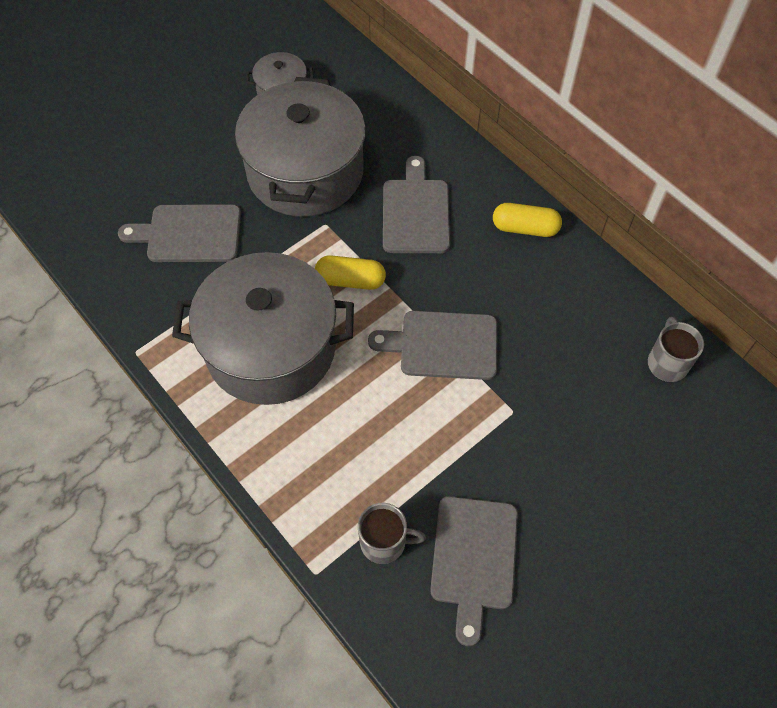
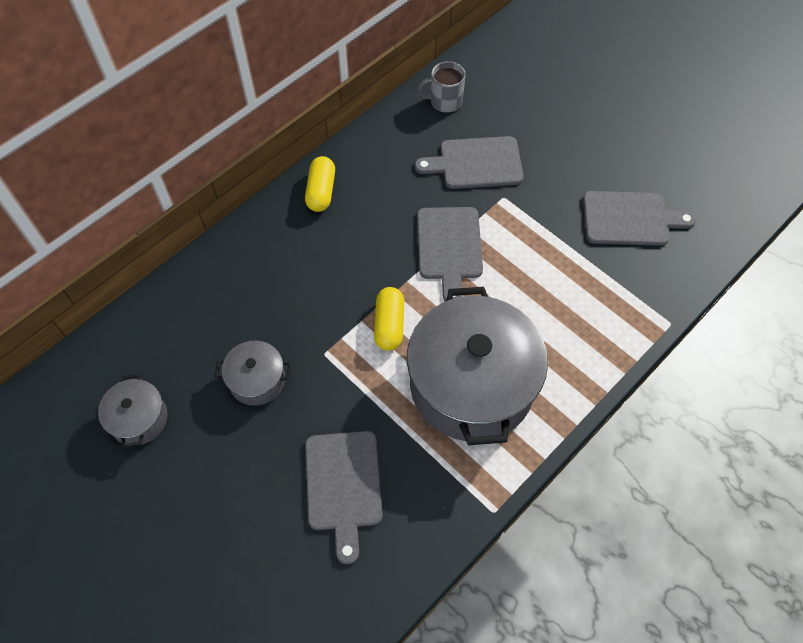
camera: 95 degrees left, 0 degrees up
grey pot [235,77,366,217] -> grey pot [215,341,292,406], size x0.46
grey mug [358,503,426,564] -> none
grey cutting board [383,156,450,253] -> grey cutting board moved to [415,136,524,189]

